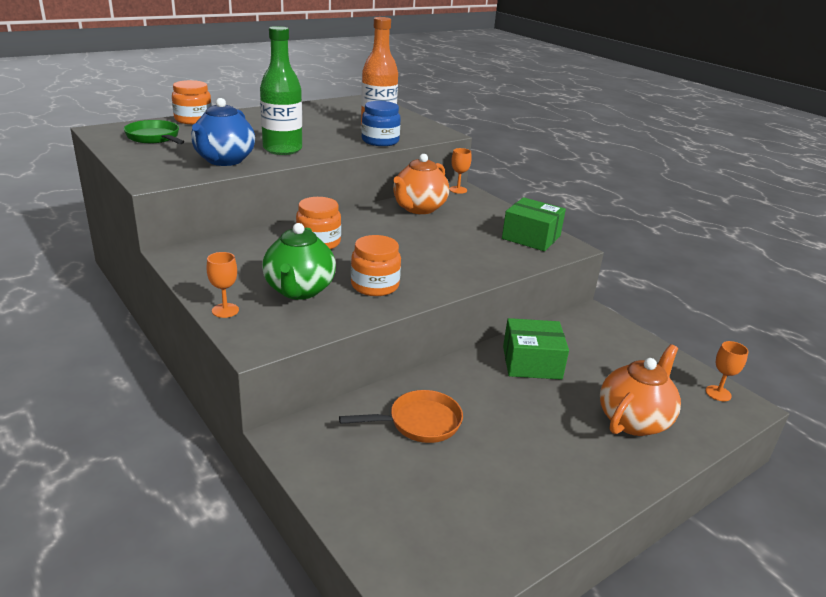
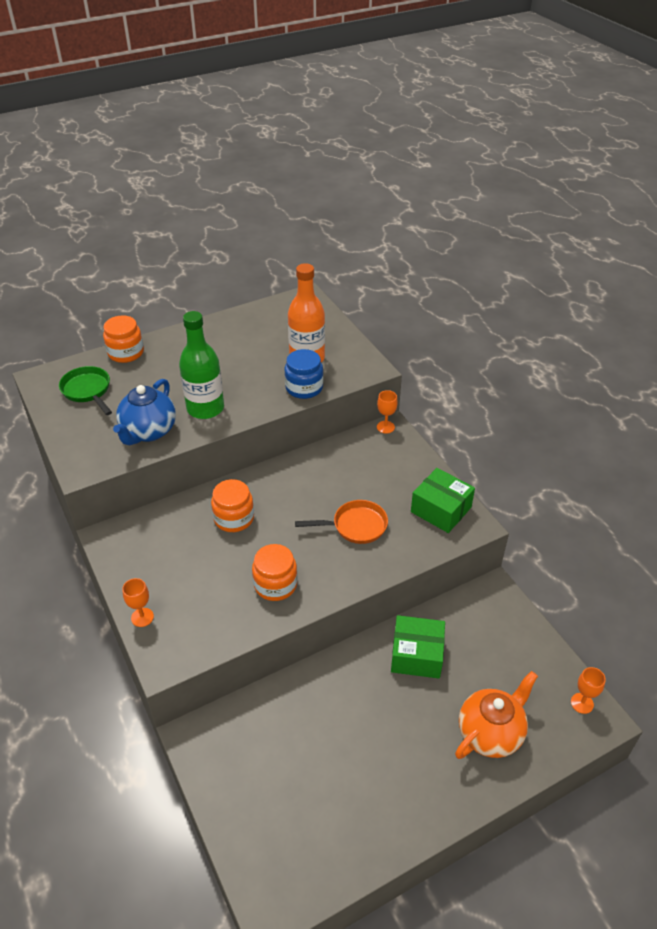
camera: 10 degrees right, 15 degrees up
green teapot [262,223,336,300] -> none
orange pan [339,390,463,443] -> orange pan moved to [295,500,388,544]
orange teapot [393,154,449,214] -> none

